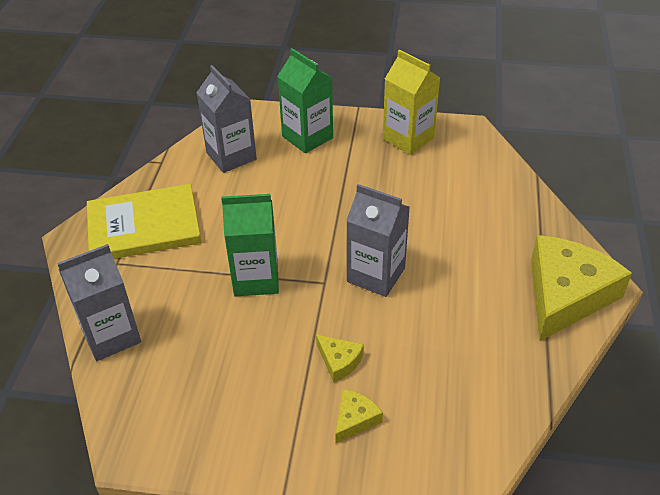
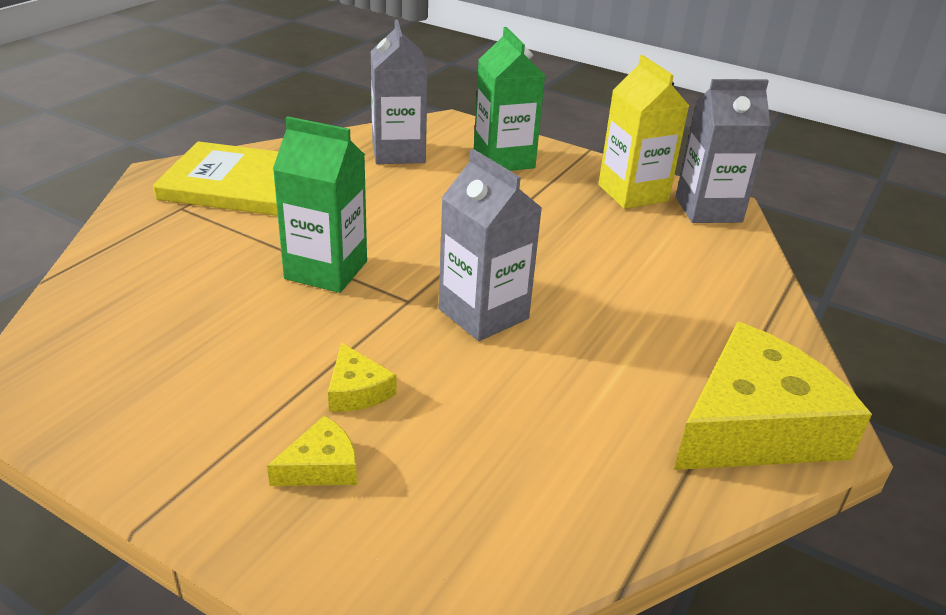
camera: 20 degrees right, 10 degrees down
grey carton [57,244,141,361] -> grey carton moved to [676,79,770,223]

